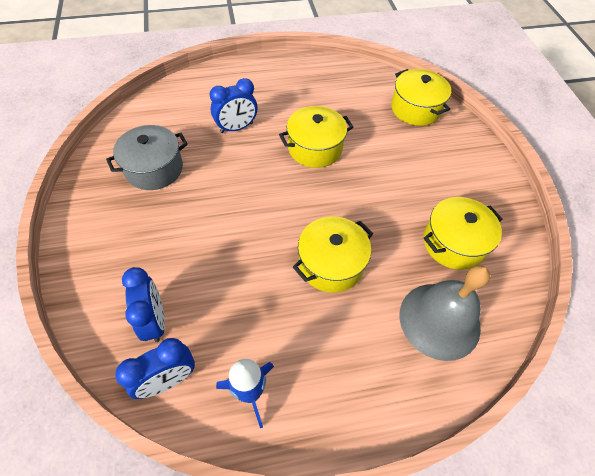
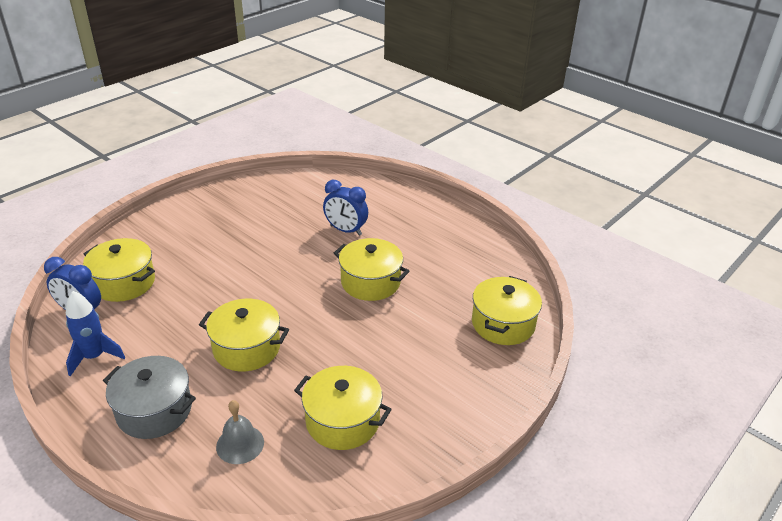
camera: 55 degrees right, 20 degrees down
grey pot [106,125,188,190] -> grey pot moved to [103,356,196,439]
blue clock [122,267,165,342] -> yellow pot [83,238,155,302]
grey bell [399,265,490,361] -> grey bell [216,400,264,464], size x0.54

